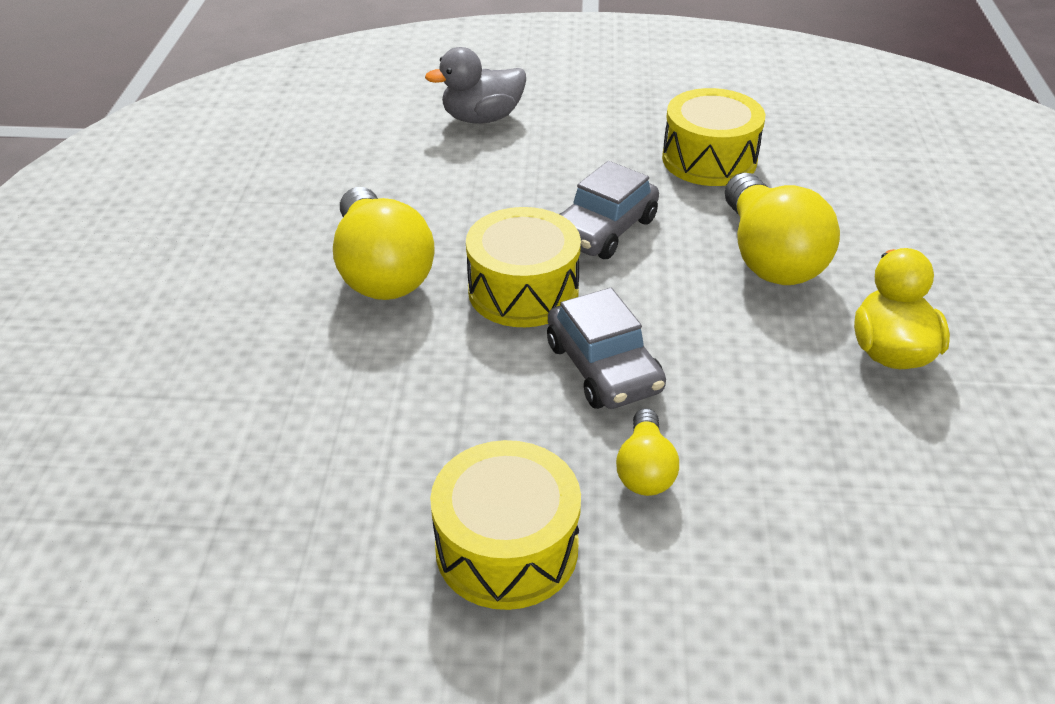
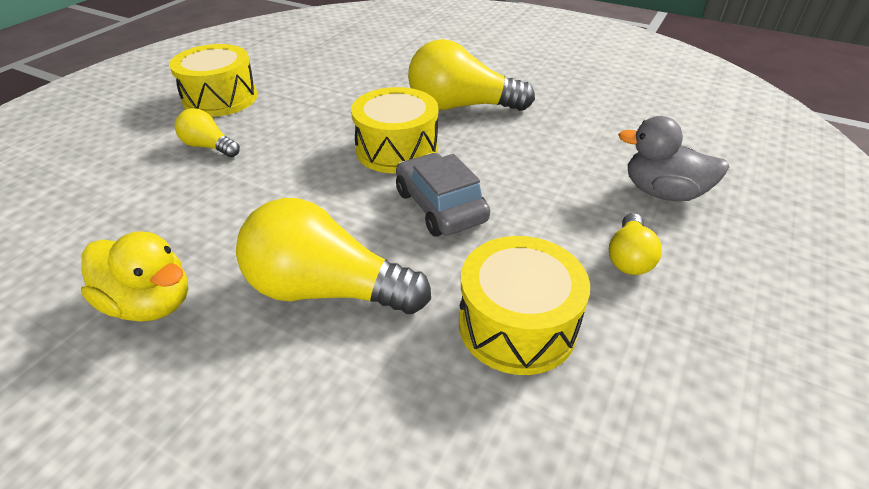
camera: 115 degrees right, 0 degrees up
grey duck [425,47,526,124] -> grey duck turned 75 degrees counterclockwise [618,116,729,201]
grey car [547,288,666,409] -> none
none -> yellow light bulb [609,213,662,275]

